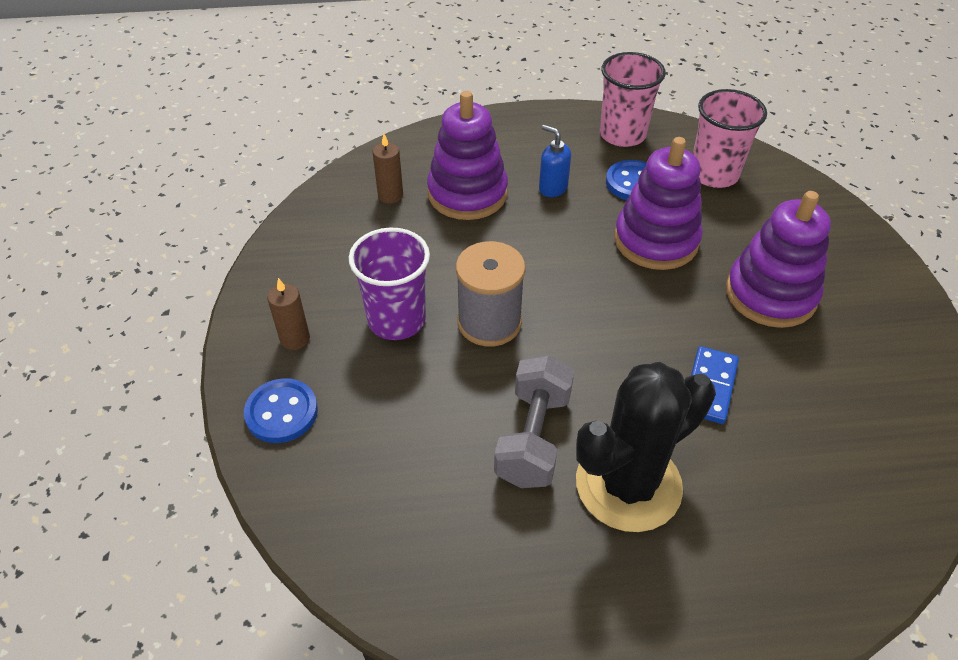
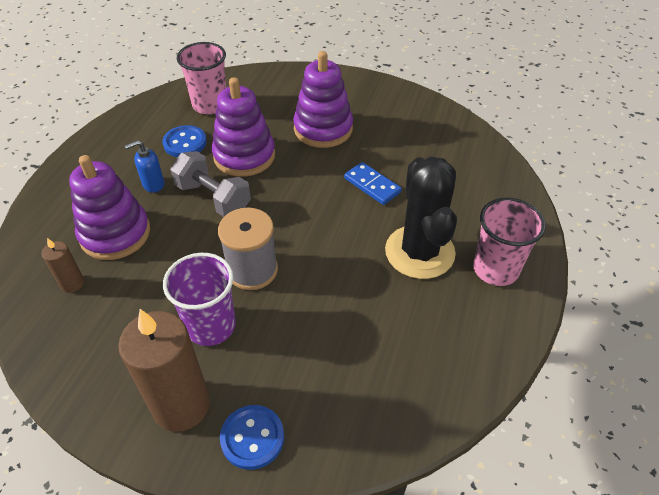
camera: 65 degrees left, 0 degrees up
brown candle [267,278,310,350] -> brown candle [118,309,210,432], size x2.10
grey dumbbell [494,355,574,488] -> grey dumbbell moved to [170,151,251,217]
pink cup [600,52,666,147] -> pink cup moved to [473,198,546,286]

